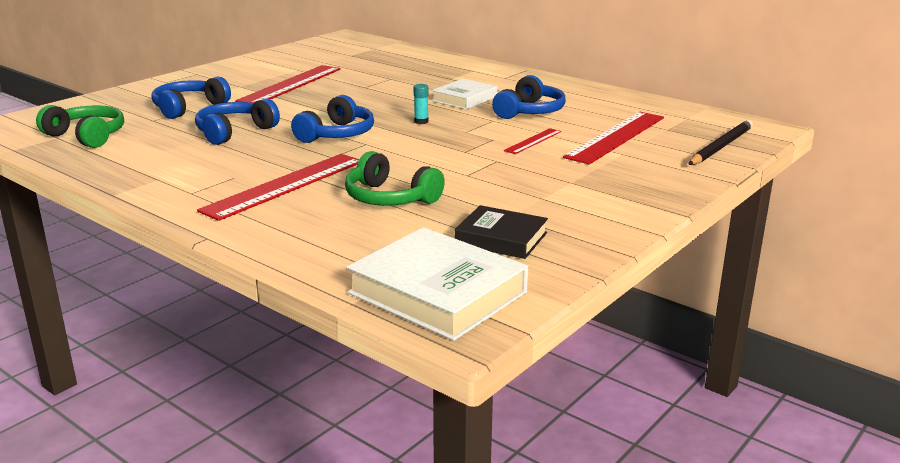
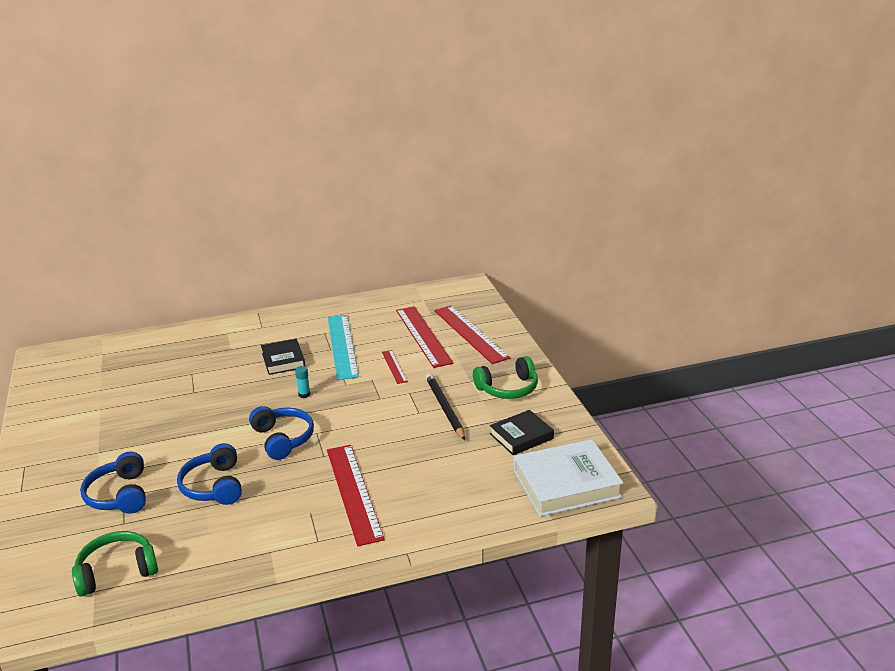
camera: 55 degrees left, 5 degrees up
red ruler [235,65,341,103] -> red ruler moved to [434,305,510,364]
green headphones [345,151,445,206] -> green headphones moved to [473,356,538,399]
white book [432,79,497,110] -> black book [261,339,306,375]
blue headphones [492,75,566,119] -> turquoise ruler [328,315,359,380]
black pencil [688,120,753,165] -> black pencil moved to [426,373,465,440]

